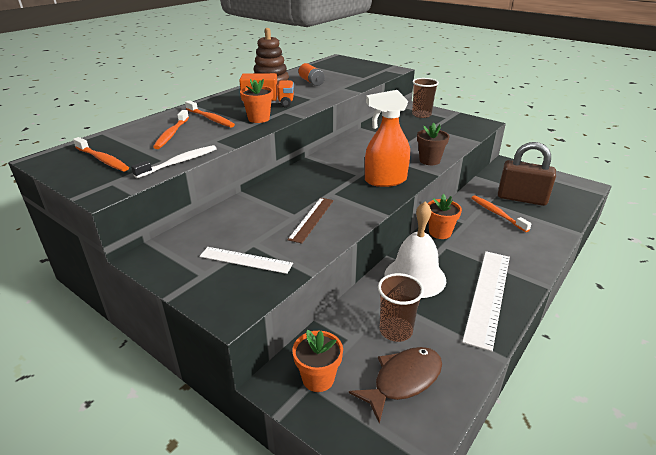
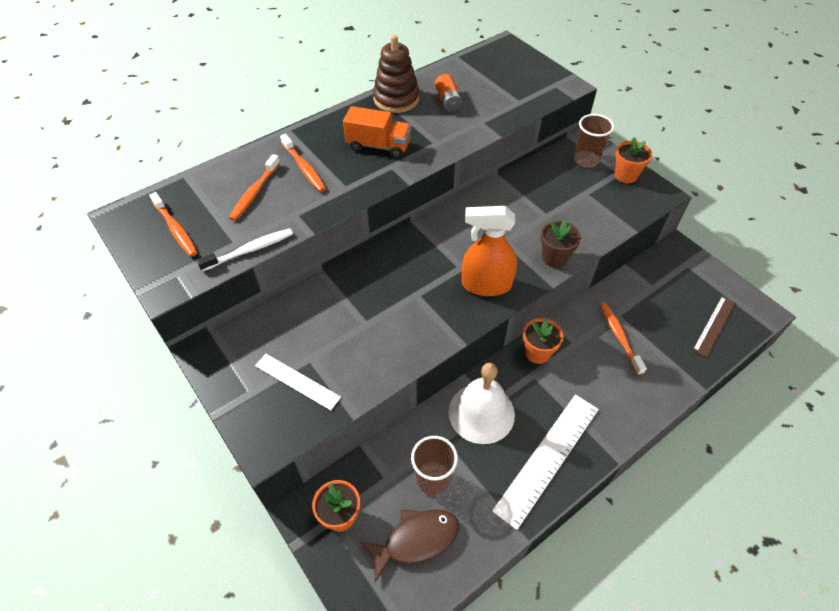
camera: 15 degrees right, 20 degrees up
orange flower pot [240,79,273,123] -> orange flower pot moved to [615,137,652,183]
brown ruler [287,198,334,244] -> brown ruler moved to [693,296,736,357]
brown padlock [498,142,556,206] -> none

